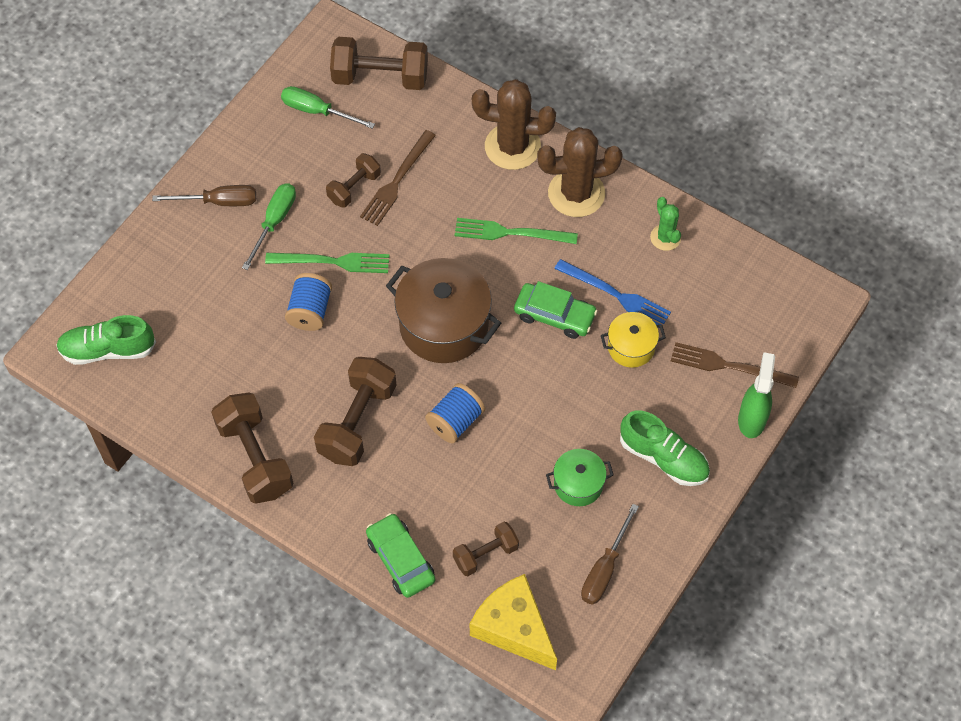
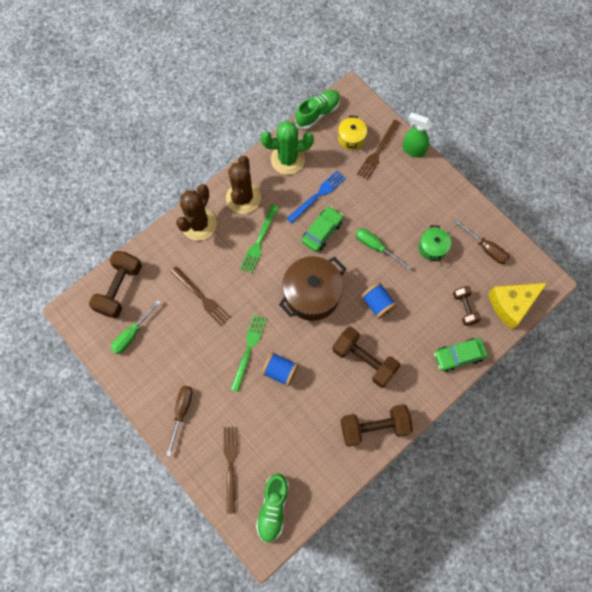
camera: 75 degrees left, 10 degrees up
green screwdriver [242,183,296,270] -> green screwdriver moved to [355,228,411,270]
brown dumbbell [326,153,381,207] -> none
yellow pot [601,312,666,368] -> yellow pot moved to [338,115,367,150]
green shoe [620,411,710,486] -> green shoe moved to [295,90,340,129]
green cactus [650,197,681,251] -> green cactus [261,121,314,175], size x1.88
none -> brown fork [224,427,238,514]

